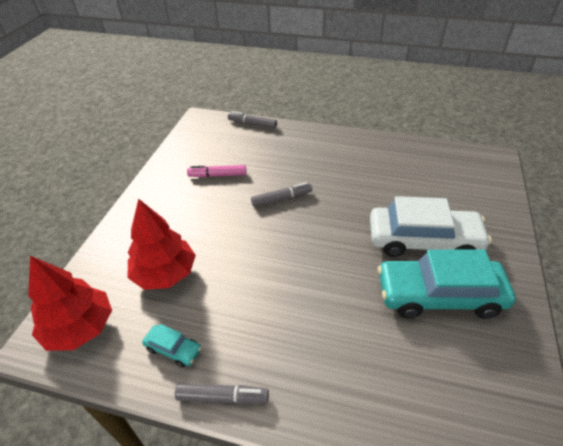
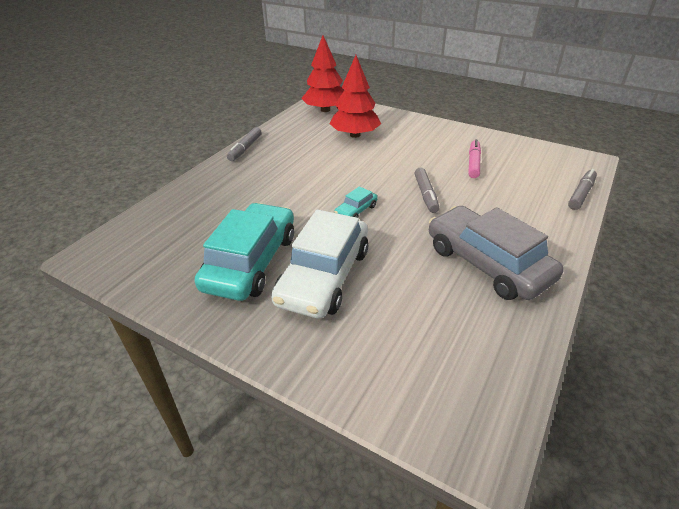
camera: 105 degrees right, 5 degrees down
turquoise car [142,324,201,368] -> turquoise car moved to [334,186,378,218]
none -> grey car [429,206,564,300]

